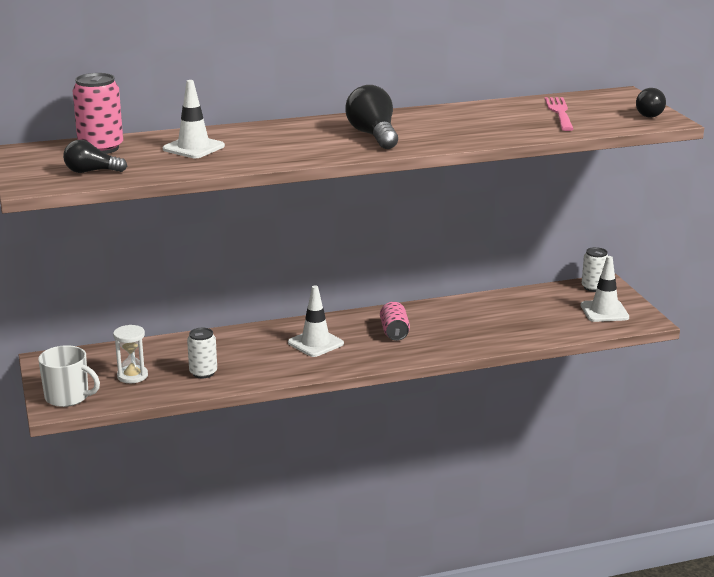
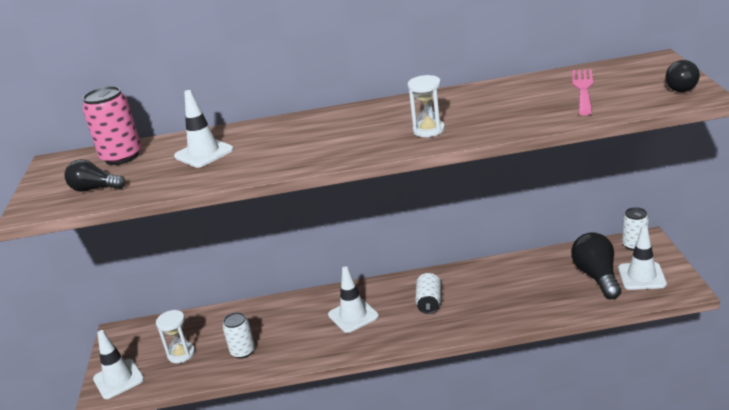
camera: 15 degrees right, 5 degrees up
white mug [38,345,100,407] -> white traffic cone [93,330,144,399]
black light bulb [345,85,398,149] -> black light bulb moved to [571,232,621,299]
pink can [380,302,410,341] -> white can [415,273,441,314]
none -> white hourglass [407,75,445,137]

